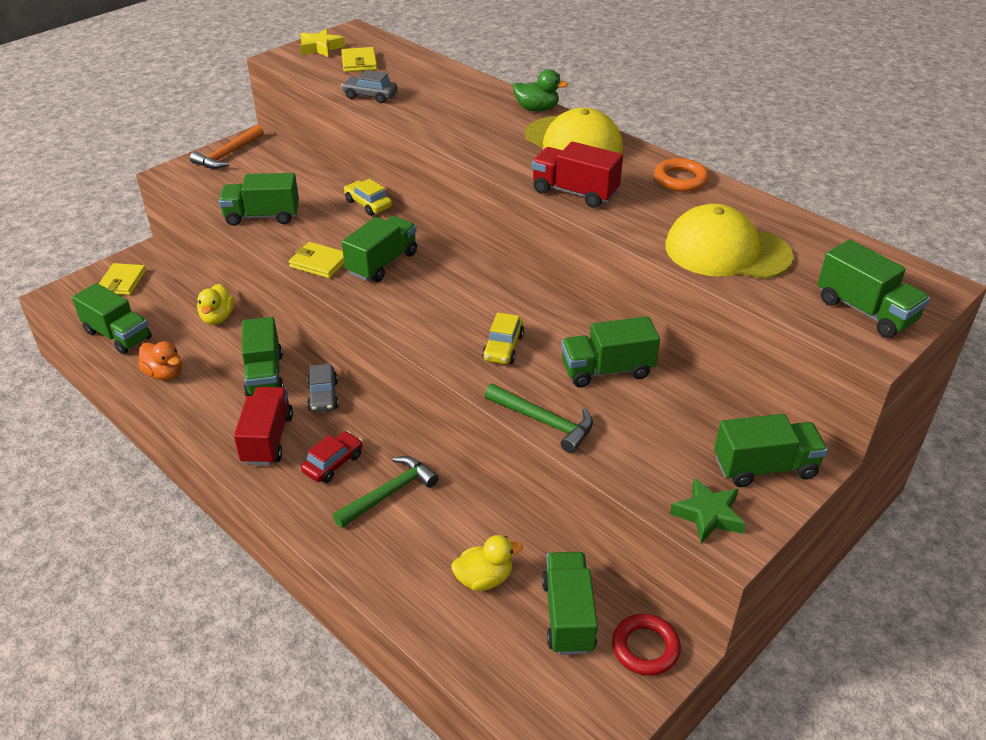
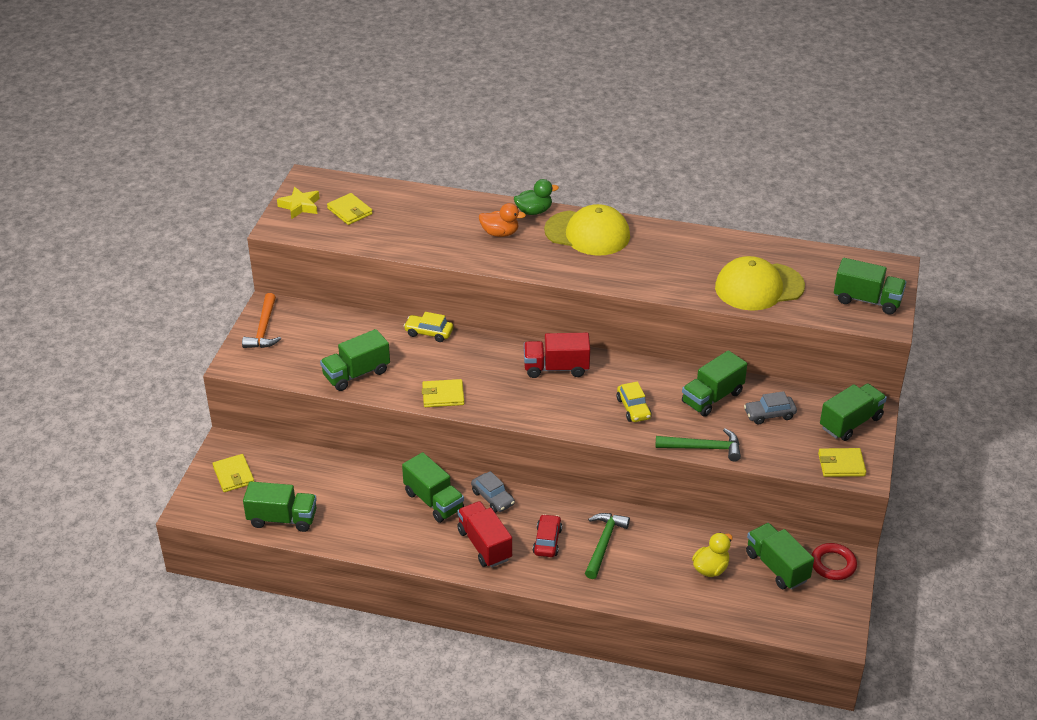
camera: 30 degrees left, 0 degrees up
orange duck [138,341,182,380] -> orange duck moved to [479,203,526,237]
yellow duck [197,284,235,325] -> none
grey car [341,70,398,103] -> grey car moved to [744,391,797,425]
green truck [342,216,417,282] -> none
red truck [532,141,623,208] -> red truck moved to [524,333,590,378]
orange ring [654,158,709,192] -> none
green star [670,478,745,543] -> yellow wallet [818,448,866,477]

